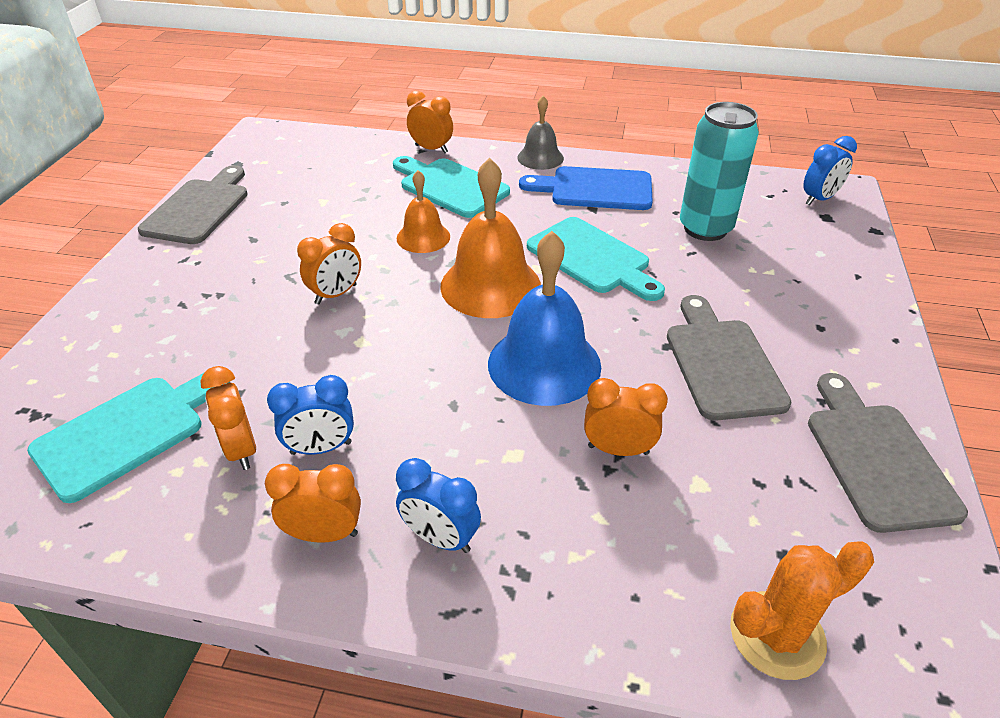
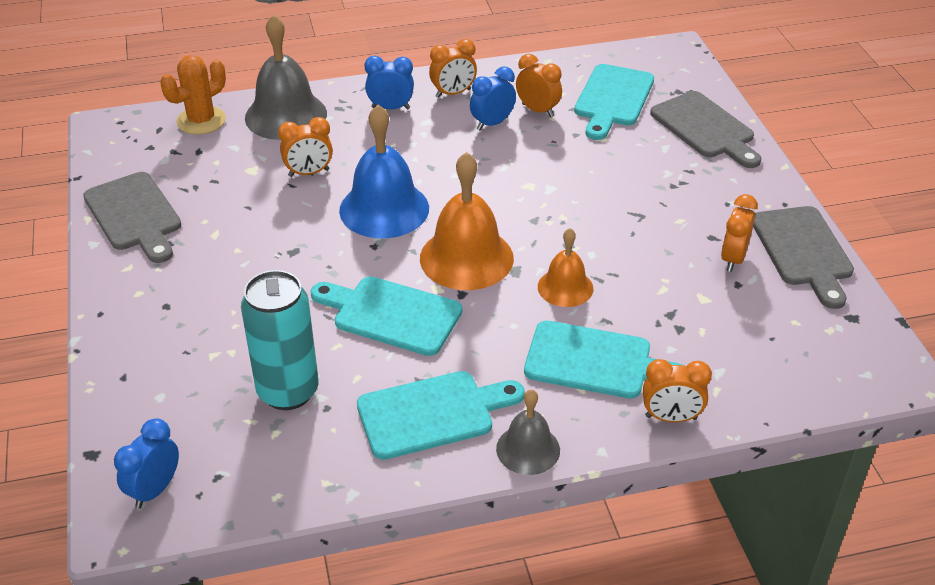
camera: 155 degrees right, 0 degrees up
orange clock [297,223,361,304] -> orange clock moved to [721,194,758,272]
blue cutting board [519,166,653,210] -> turquoise cutting board [357,371,525,460]
grey cutting board [667,295,792,421] -> grey cutting board moved to [650,91,762,168]
none -> grey bell [245,14,327,140]

